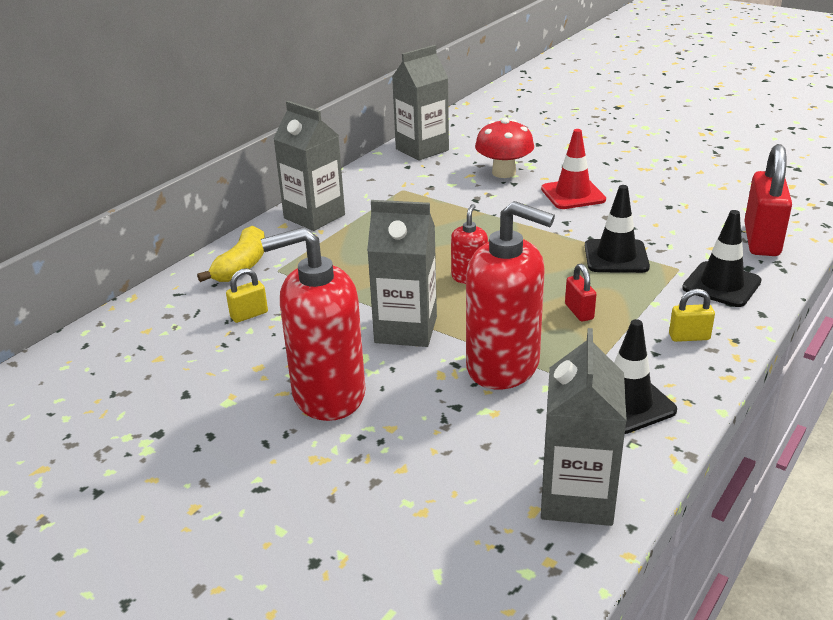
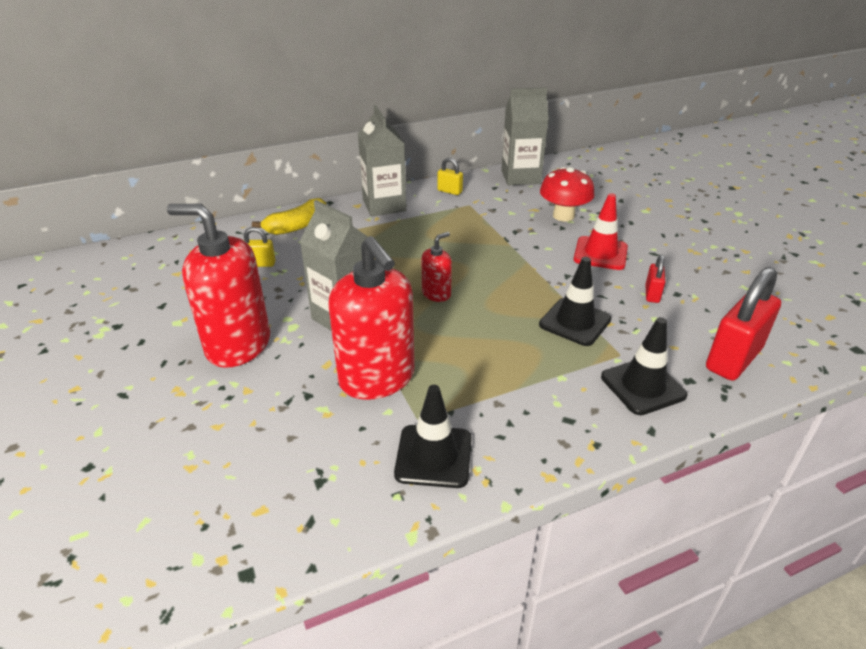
camera: 30 degrees right, 5 degrees up
grey carton [541,328,627,526] -> none
red padlock [565,264,596,322] -> red padlock moved to [645,254,665,303]
yellow padlock [669,289,715,342] -> yellow padlock moved to [437,158,463,195]

